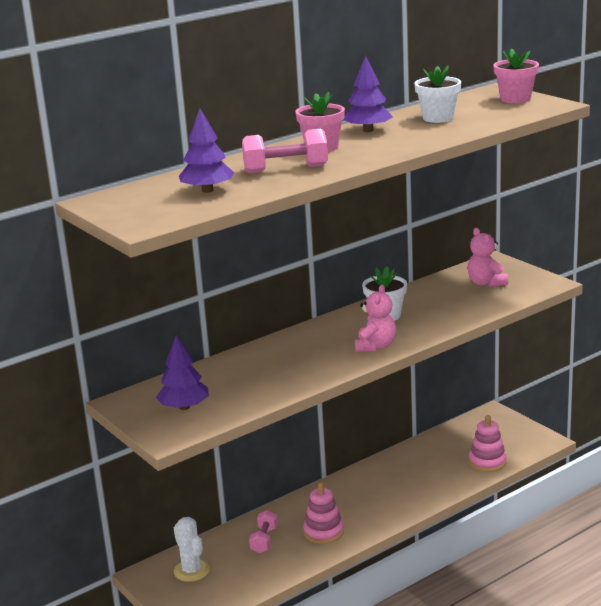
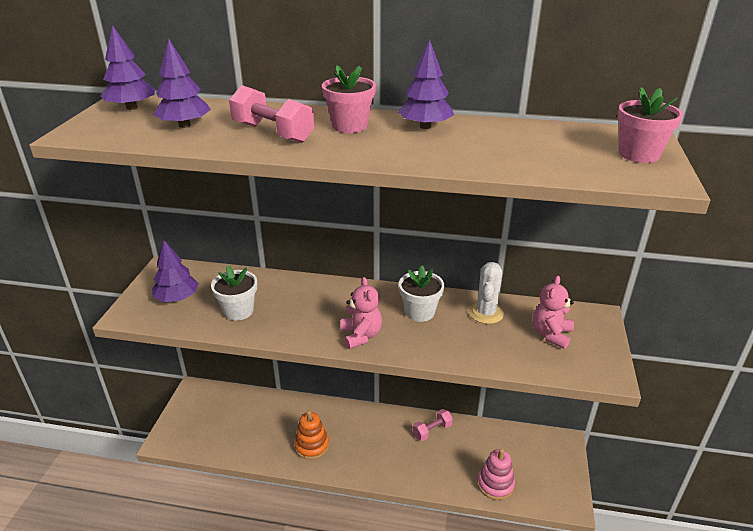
camera: 45 degrees right, 10 degrees up
white cactus [174,517,210,582] -> white cactus moved to [469,262,504,324]
pink dumbbell [249,510,278,553] -> pink dumbbell moved to [413,409,453,441]
pink stacking toy [303,482,344,544] -> orange stacking toy [294,410,329,460]
pink teddy bear [355,285,396,352] -> pink teddy bear turned 75 degrees counterclockwise [341,277,382,349]
white flower pot [414,65,461,123] -> white flower pot moved to [211,265,257,320]
none -> purple tree [101,25,155,110]

